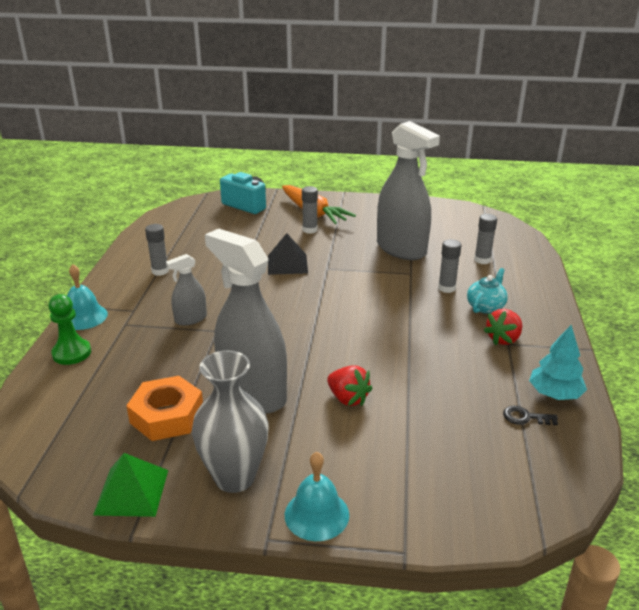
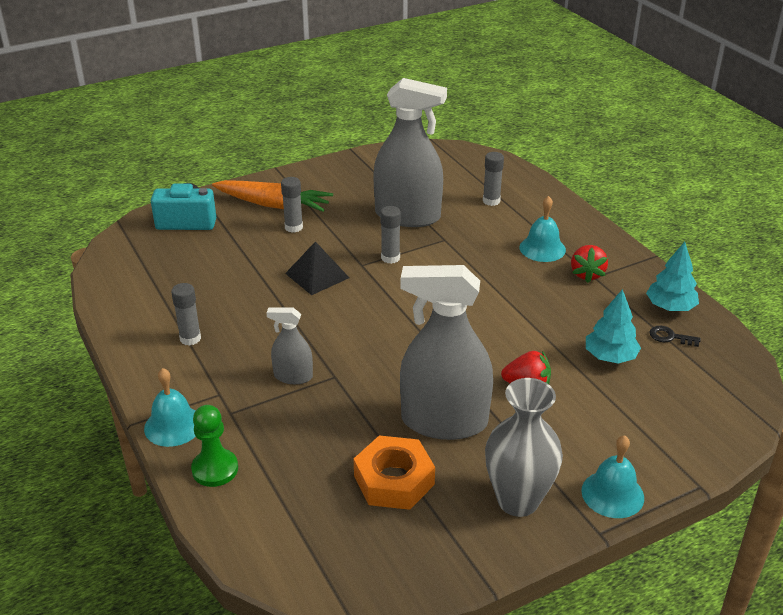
camera: 35 degrees left, 5 degrees up
green pyramid [93,453,168,517] -> none
grey spray bottle [166,254,207,325] -> grey spray bottle turned 75 degrees clockwise [266,307,313,384]
grey glue stick [438,239,461,293] -> grey glue stick moved to [380,206,401,264]
turquoise teapot [467,268,508,314] -> turquoise bell [519,196,566,262]
black key [503,406,558,425] -> black key turned 45 degrees clockwise [650,326,701,347]
none -> turquoise tree [586,289,641,363]

